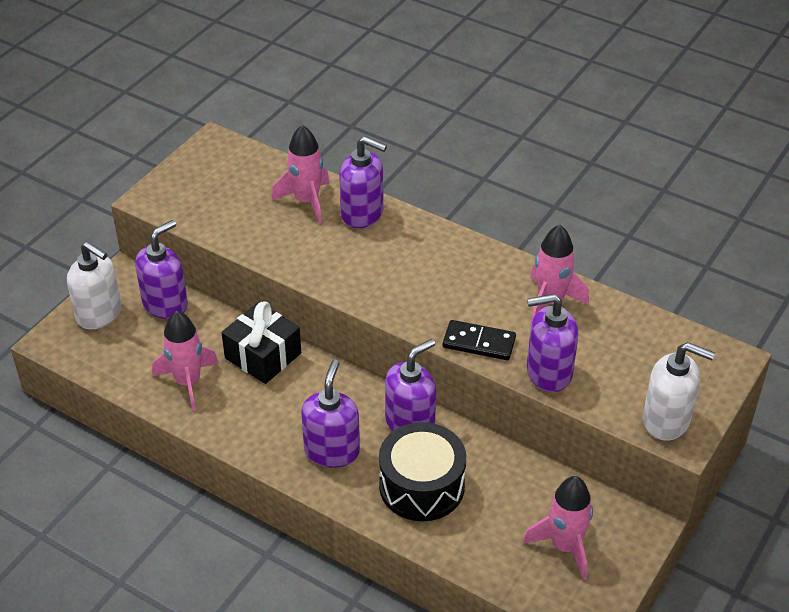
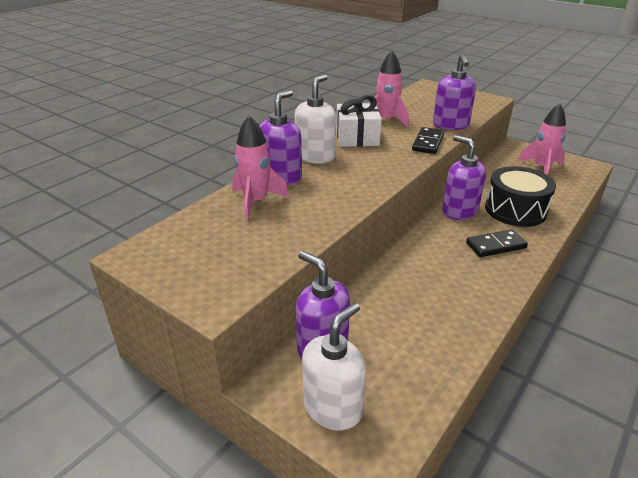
camera: 85 degrees left, 10 degrees down
pink rocket [152,310,219,411] -> none
black gift [222,301,301,384] -> none
purple soap dispenser [301,360,360,468] -> black domino [466,229,528,257]
white soap dispenser [643,342,715,441] -> white soap dispenser moved to [295,74,336,163]
none -> white gift [336,95,382,147]

